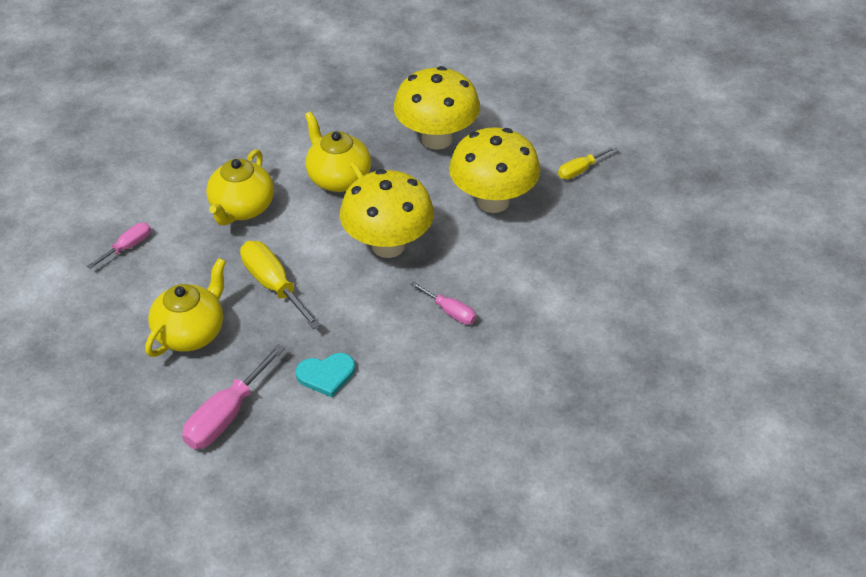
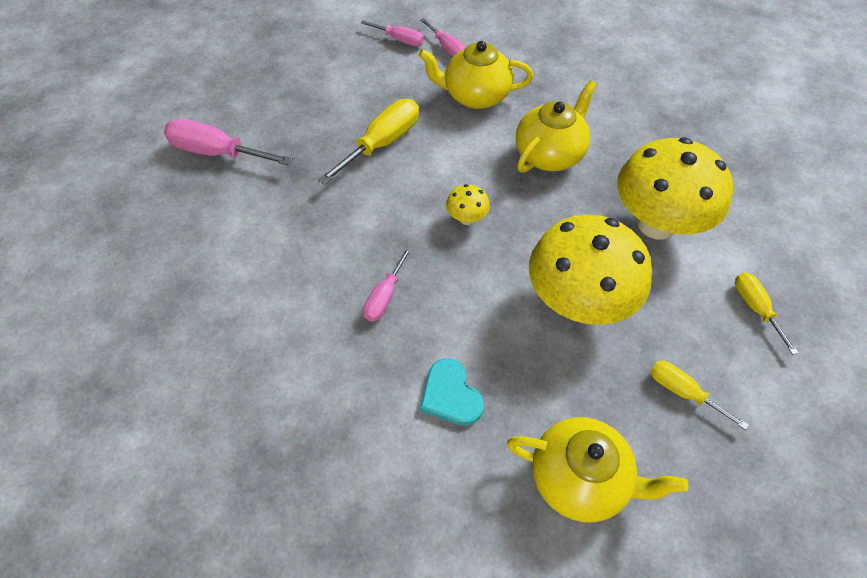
camera: 75 degrees right, 10 degrees up
yellow teapot [145,258,226,357] -> yellow teapot moved to [507,417,688,523]
turquoise heart [296,353,355,397] -> turquoise heart moved to [420,358,484,426]
yellow mushroom [340,169,434,258] -> yellow mushroom [446,184,490,225], size x0.41
none -> pink screwdriver [420,18,465,57]
none -> yellow screwdriver [735,272,799,355]

